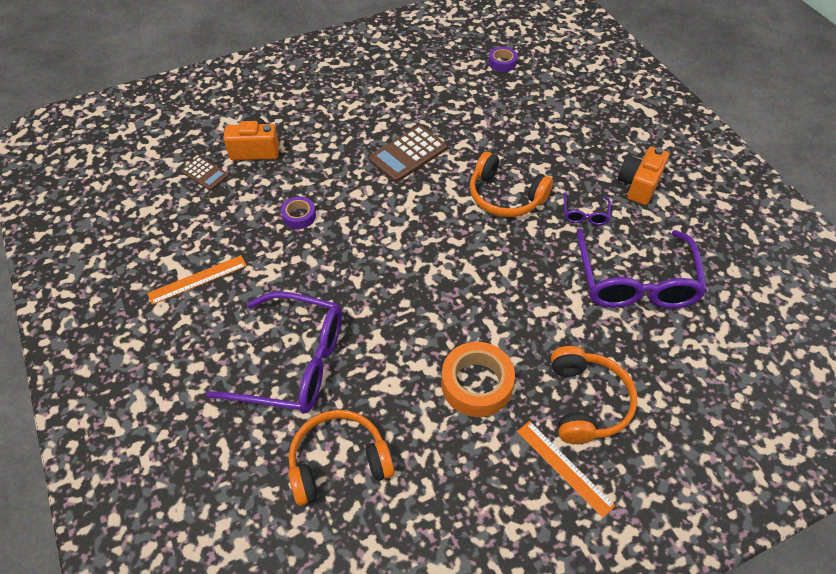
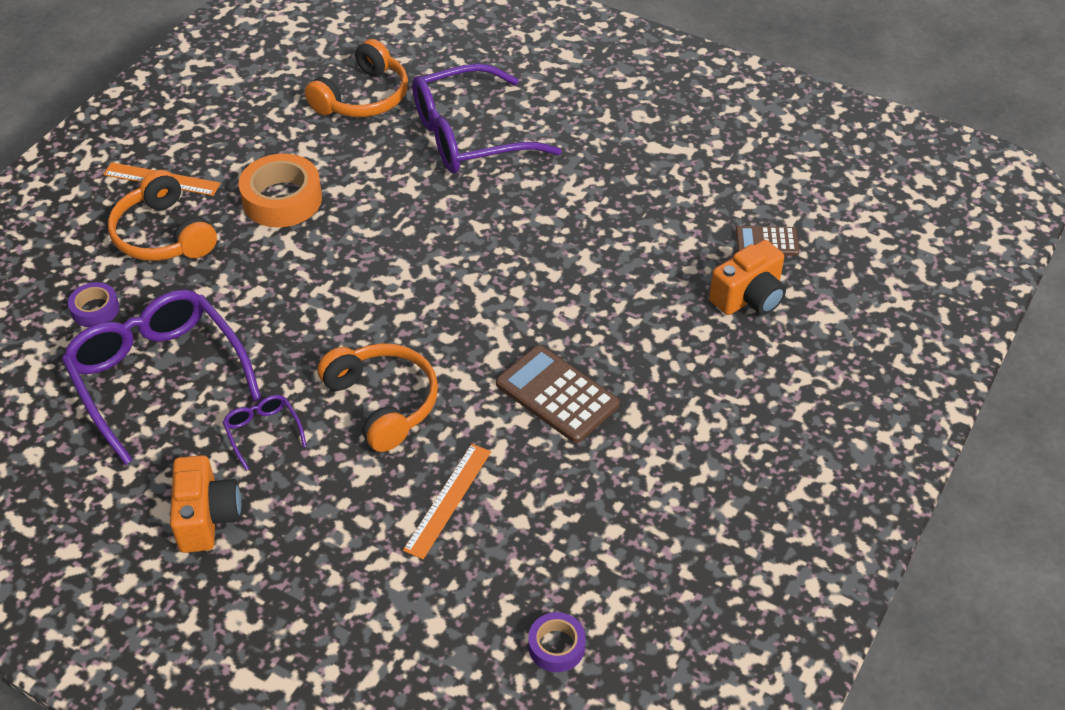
camera: 145 degrees right, 5 degrees down
orange ruler [147,255,247,305] -> orange ruler moved to [403,444,491,559]
purple tape [281,196,316,229] -> purple tape moved to [68,282,119,327]
brown calculator [369,125,447,182] -> brown calculator turned 60 degrees counterclockwise [496,345,620,443]
orange headphones [470,152,553,217] -> orange headphones turned 60 degrees clockwise [318,343,438,452]

